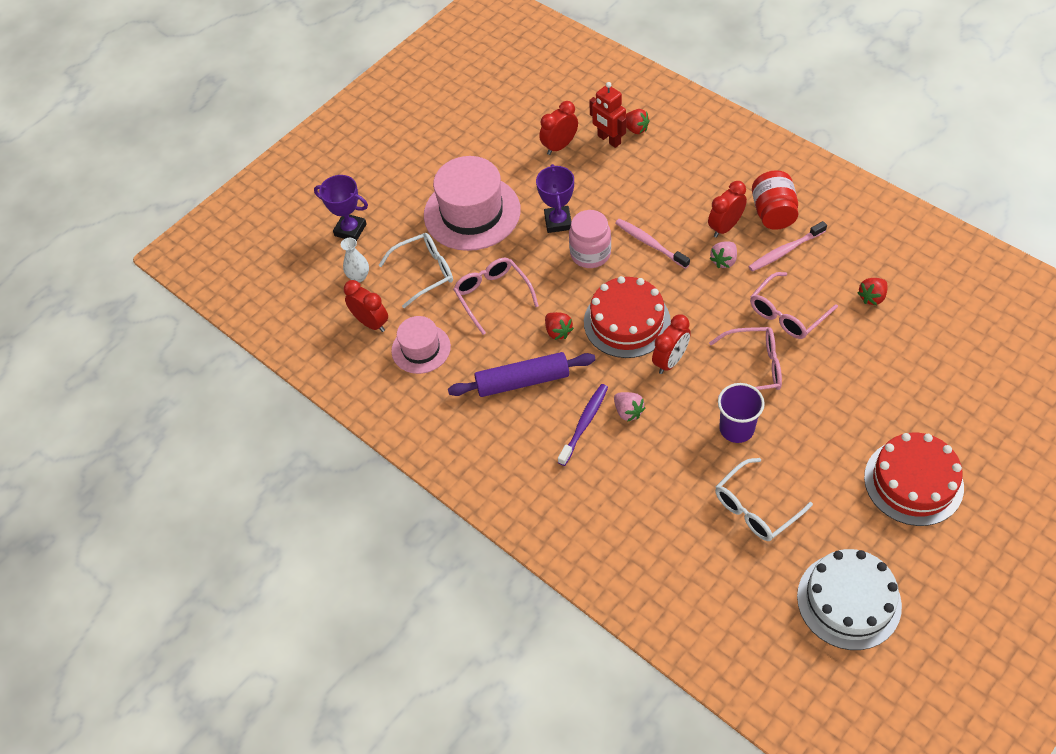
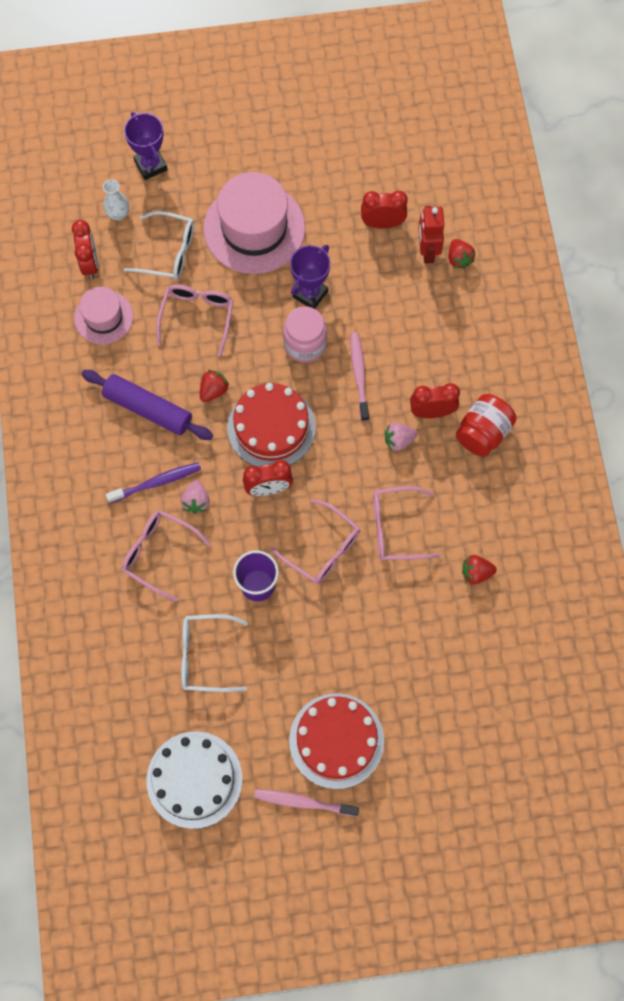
camera: 35 degrees right, 15 degrees up
red strawberry [545,312,574,340] -> red strawberry turned 150 degrees counterclockwise [200,370,229,402]
pink toothbrush [748,221,827,272] -> pink toothbrush moved to [254,789,359,816]
none -> pink glasses [122,510,211,602]

